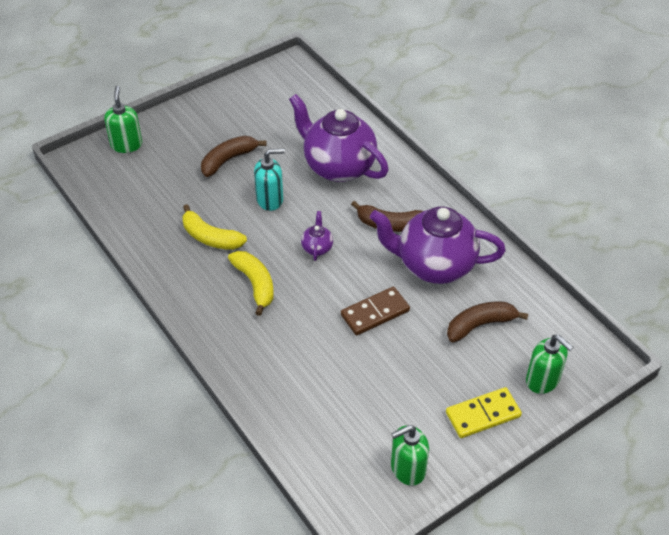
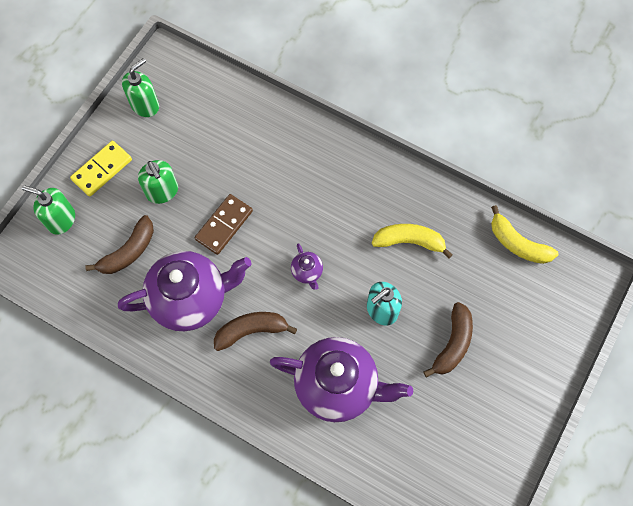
camera: 155 degrees right, 20 degrees up
green soap dispenser [104,86,142,153] -> green soap dispenser moved to [138,160,178,204]
yellow banana [228,251,274,316] -> yellow banana moved to [491,205,559,264]

